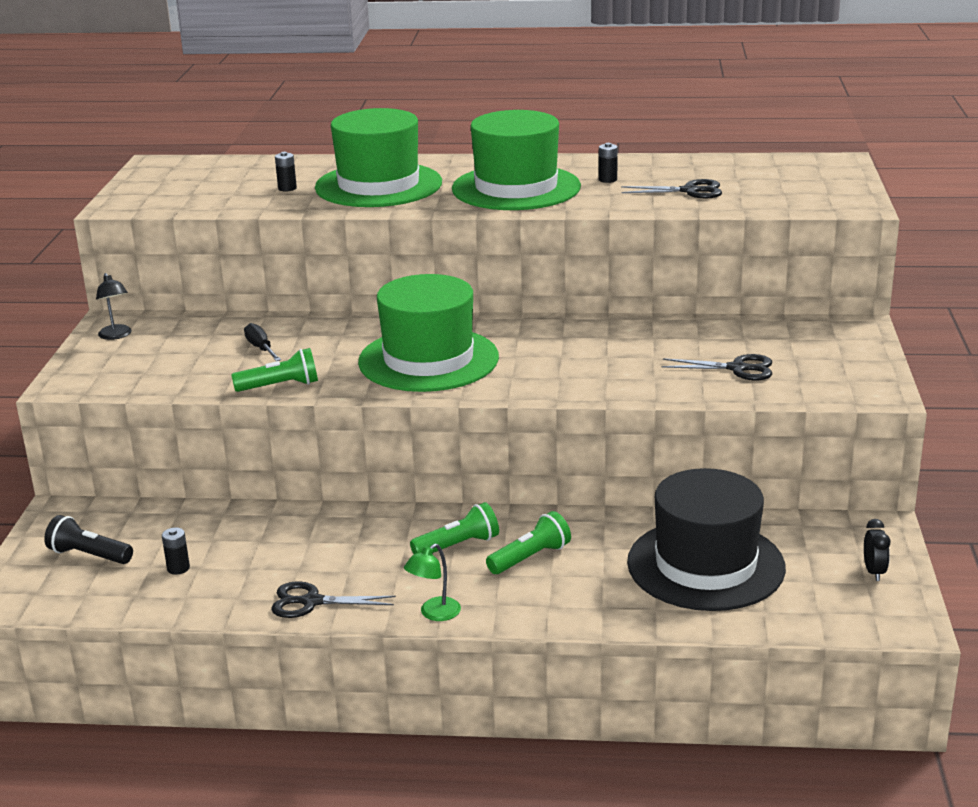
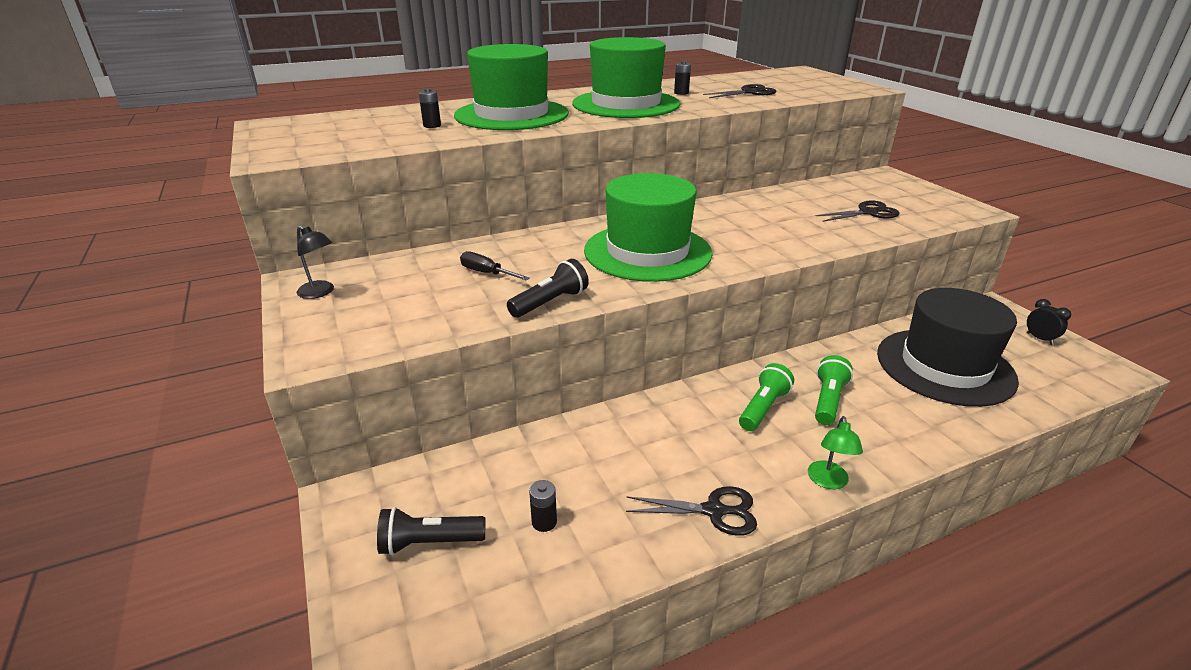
camera: 30 degrees left, 5 degrees up
green flashlight [231,348,318,392] -> black flashlight [507,259,589,318]
black scissors [271,581,396,618] -> black scissors turned 150 degrees counterclockwise [626,486,757,536]

